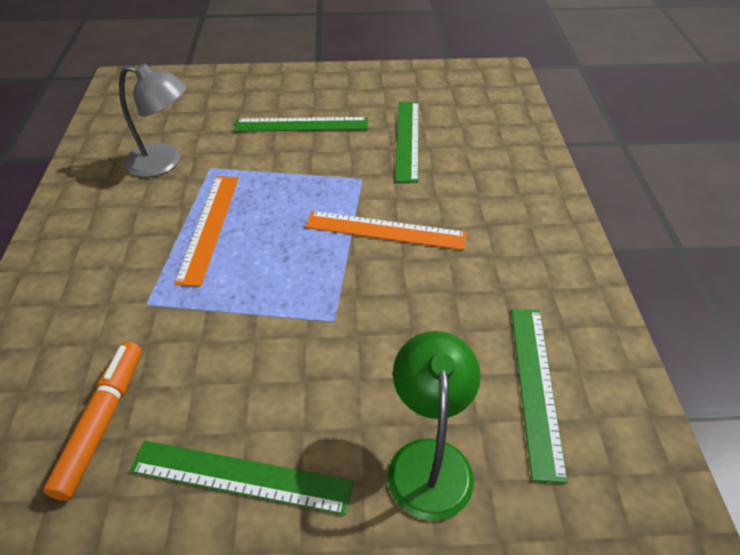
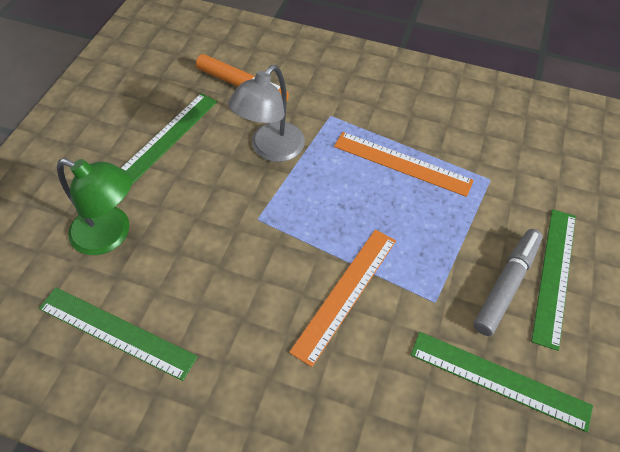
camera: 110 degrees right, 10 degrees up
grey lamp [119,63,187,177] -> grey lamp moved to [228,65,305,162]
none -> grey marker [473,229,543,336]

